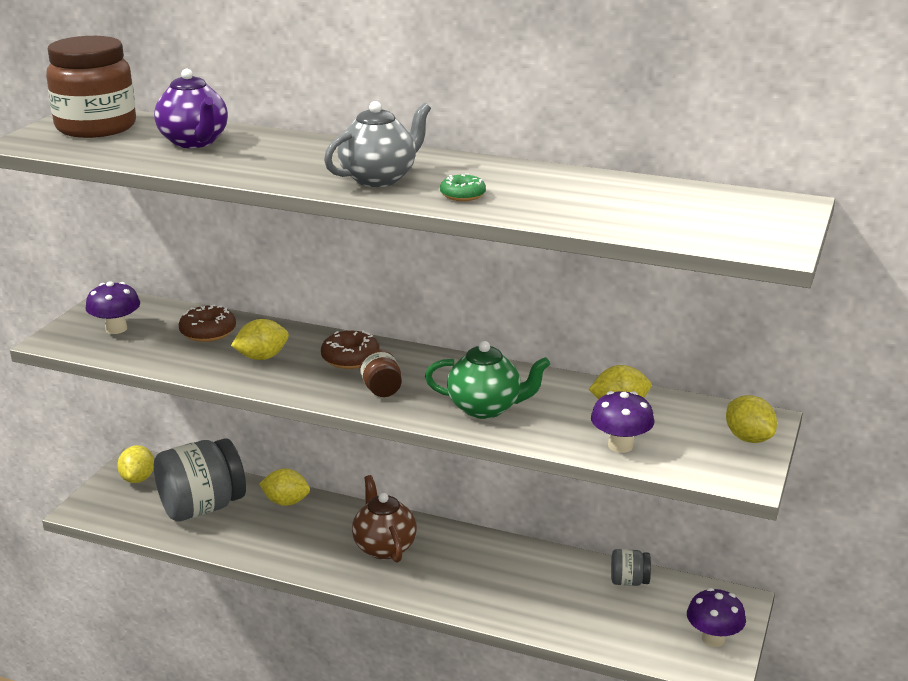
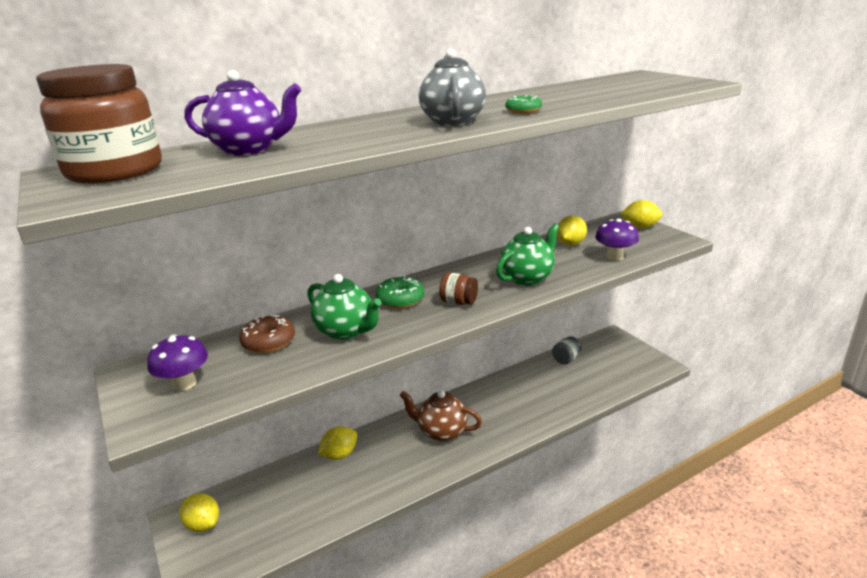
camera: 50 degrees left, 0 degrees up
grey jar [154,439,246,522] -> none
yellow lemon [231,319,289,360] -> green teapot [307,274,382,340]
brown donut [321,330,379,369] -> green donut [376,275,424,309]
purple mushroom [687,588,746,647] -> none

